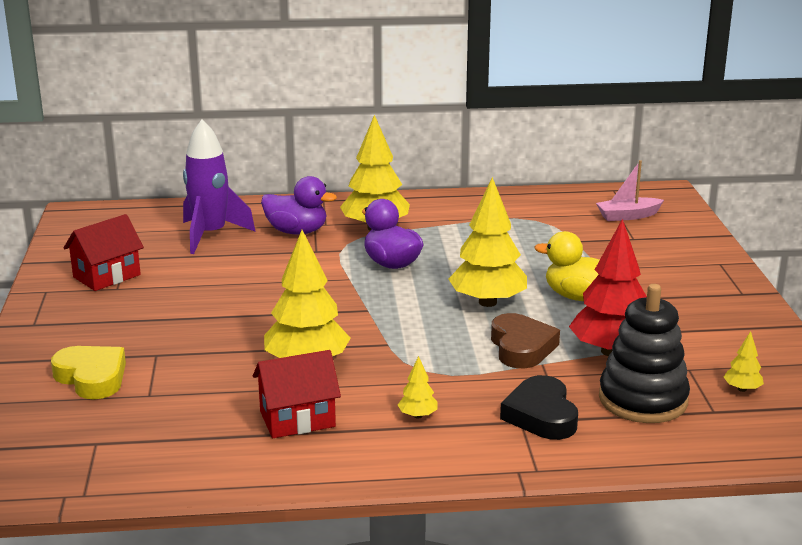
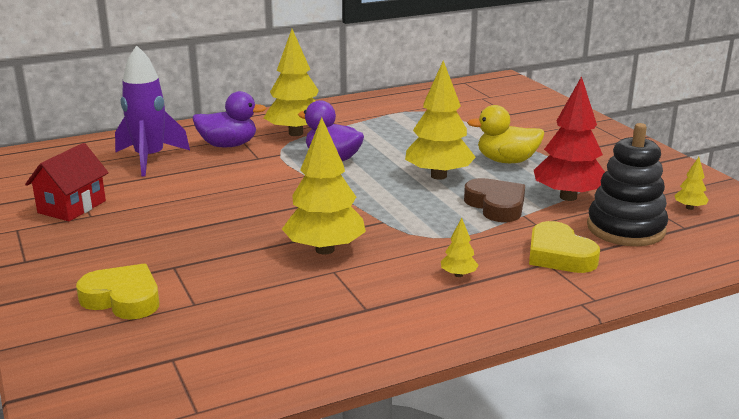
camera: 20 degrees left, 0 degrees up
red house [253,350,341,438] -> none
black heart [500,375,578,440] -> yellow heart [529,221,600,273]
pink boat [596,160,664,221] -> none

